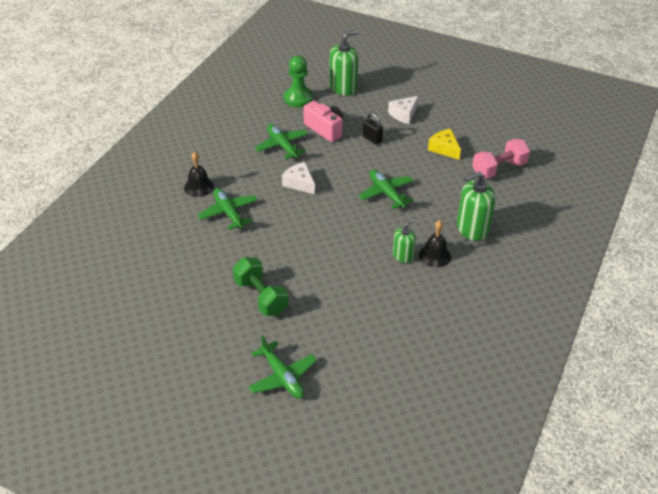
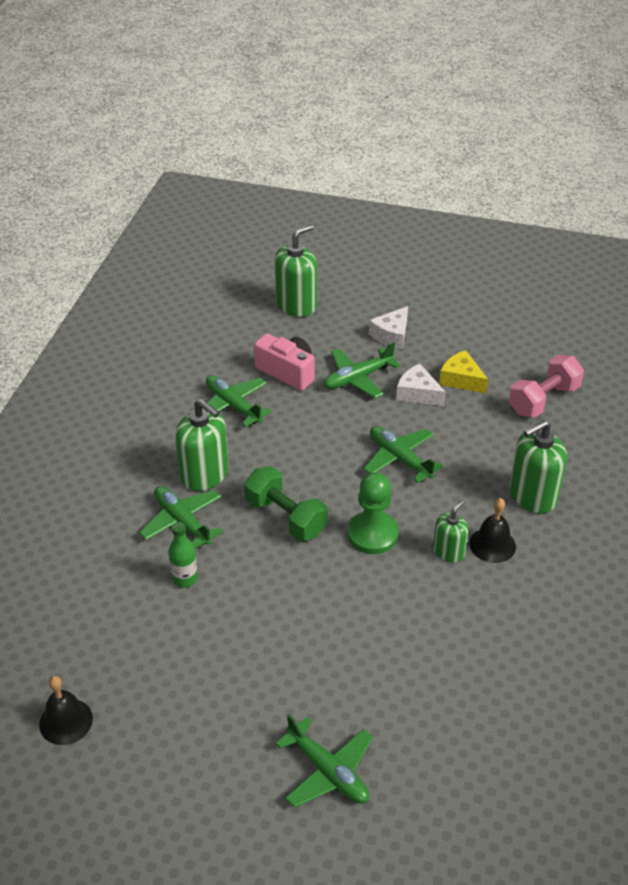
camera: 10 degrees left, 0 degrees up
black bell [184,152,214,197] -> black bell moved to [39,676,93,745]
green dumbbell [233,257,288,316] -> green dumbbell moved to [244,466,328,541]
white cheese [282,162,315,194] -> white cheese moved to [396,364,446,406]
green pawn [284,56,313,107] -> green pawn moved to [347,472,399,554]
black padlock [363,112,383,145] -> green plane [324,342,400,398]
none -> green bottle [168,522,198,588]
none -> green soap dispenser [175,399,229,491]

